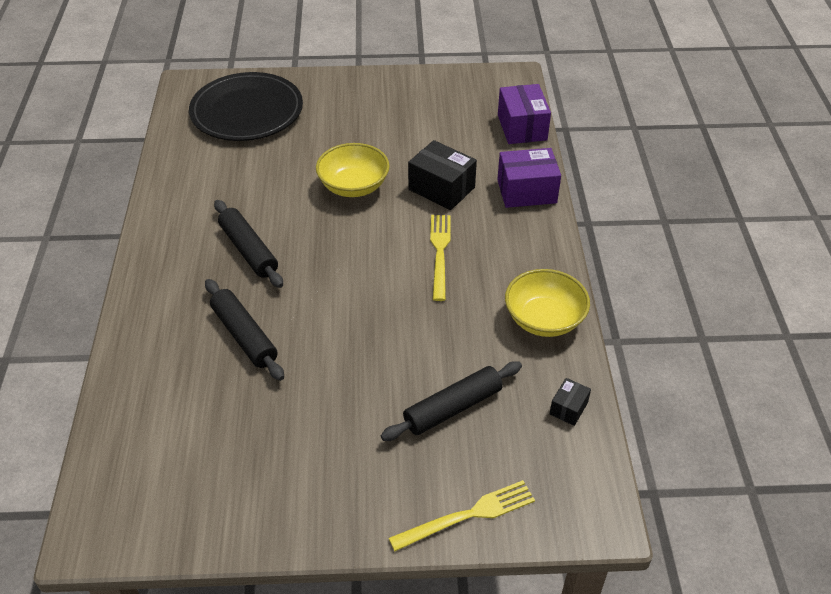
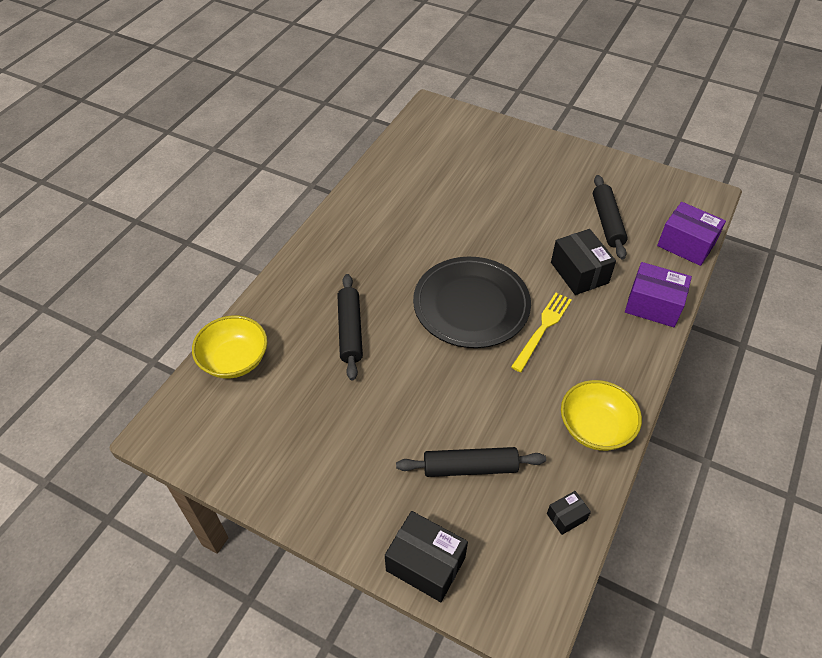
camera: 30 degrees right, 5 degrees up
black plate [189,72,303,141] -> black plate moved to [413,257,531,348]
black rolling pin [214,200,283,288] -> black rolling pin moved to [593,175,628,259]
yellow bowl [316,143,390,197] -> yellow bowl moved to [192,315,267,379]
yellow fork [389,480,535,551] -> black box [385,511,468,602]
purple box [498,84,551,144] -> purple box turned 75 degrees counterclockwise [657,202,726,266]

